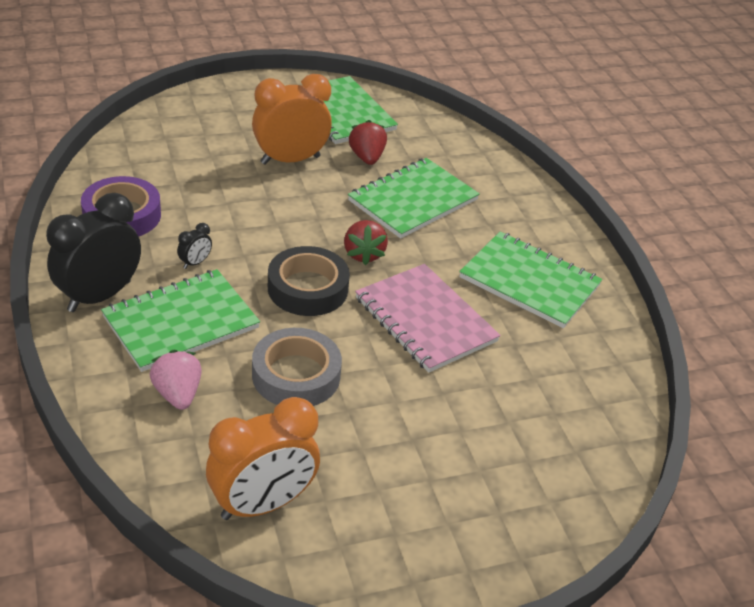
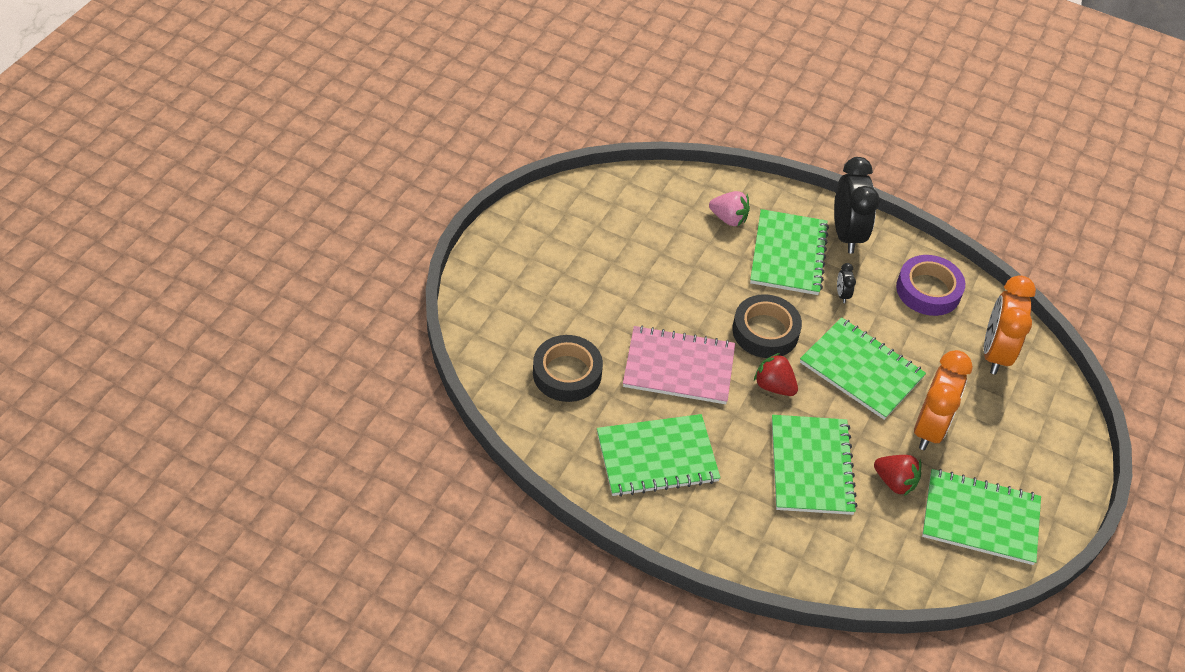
camera: 135 degrees right, 10 degrees up
orange clock [206,397,320,520] -> orange clock moved to [984,275,1036,375]
grey tape [252,328,342,406] -> none
none -> black tape [533,335,603,402]
none -> green notebook [800,317,926,420]

